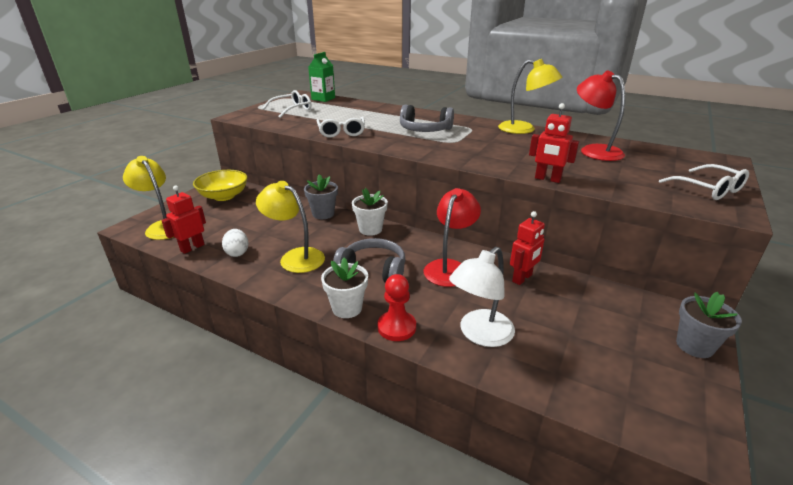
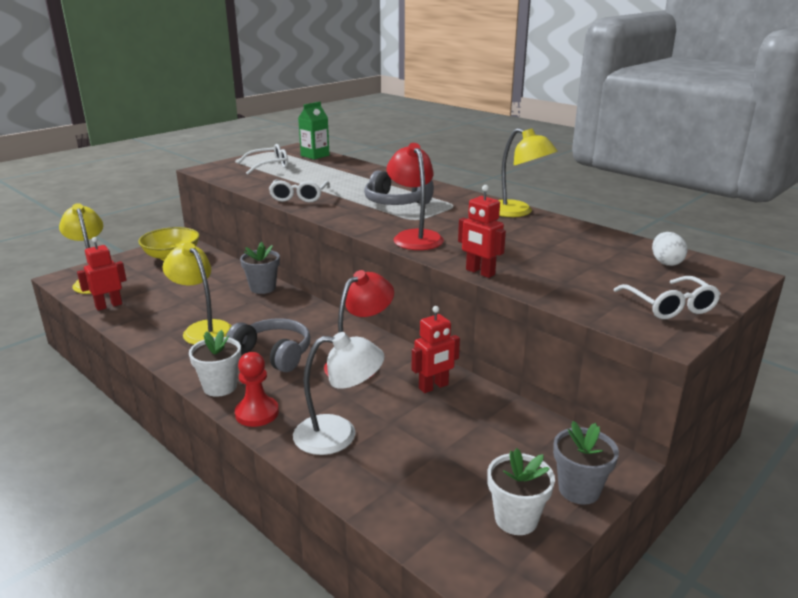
camera: 15 degrees right, 5 degrees down
white egg [222,229,248,257] -> white egg moved to [652,232,688,266]
white flower pot [352,188,388,236] -> white flower pot moved to [487,448,555,535]
white lamp [449,247,515,347] -> white lamp turned 150 degrees counterclockwise [293,332,385,455]
red lamp [577,71,625,161] -> red lamp moved to [387,143,444,250]

